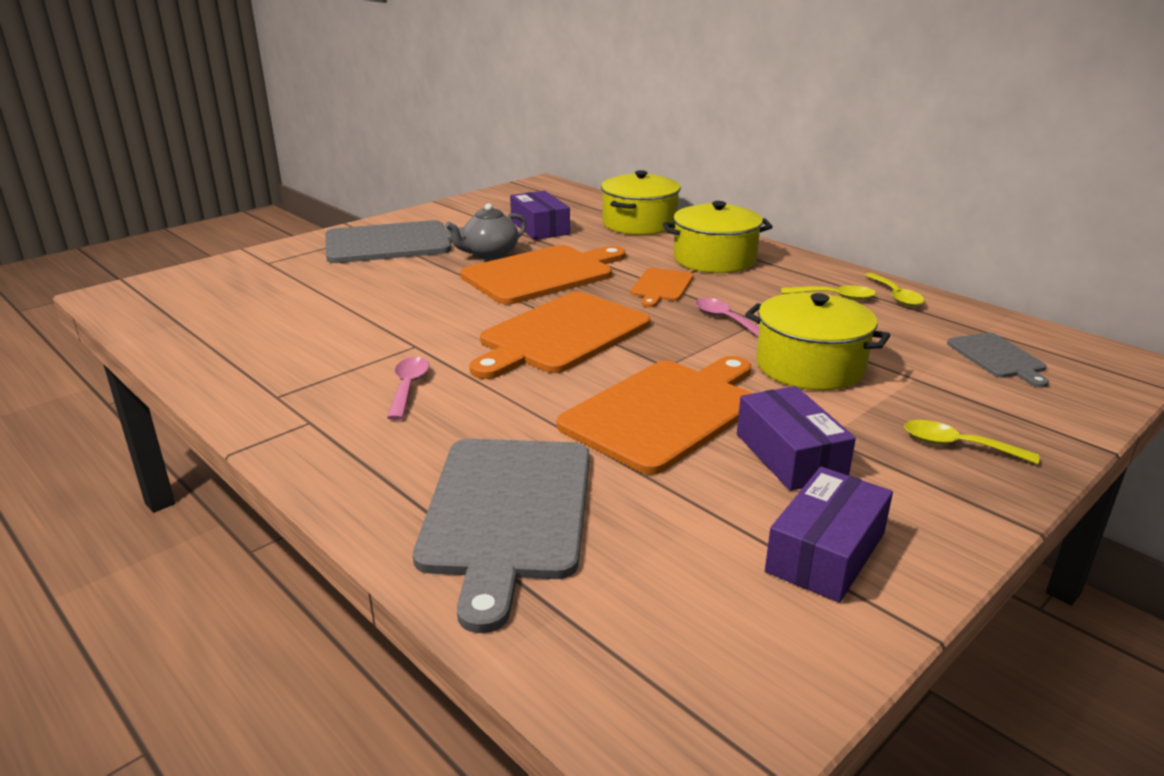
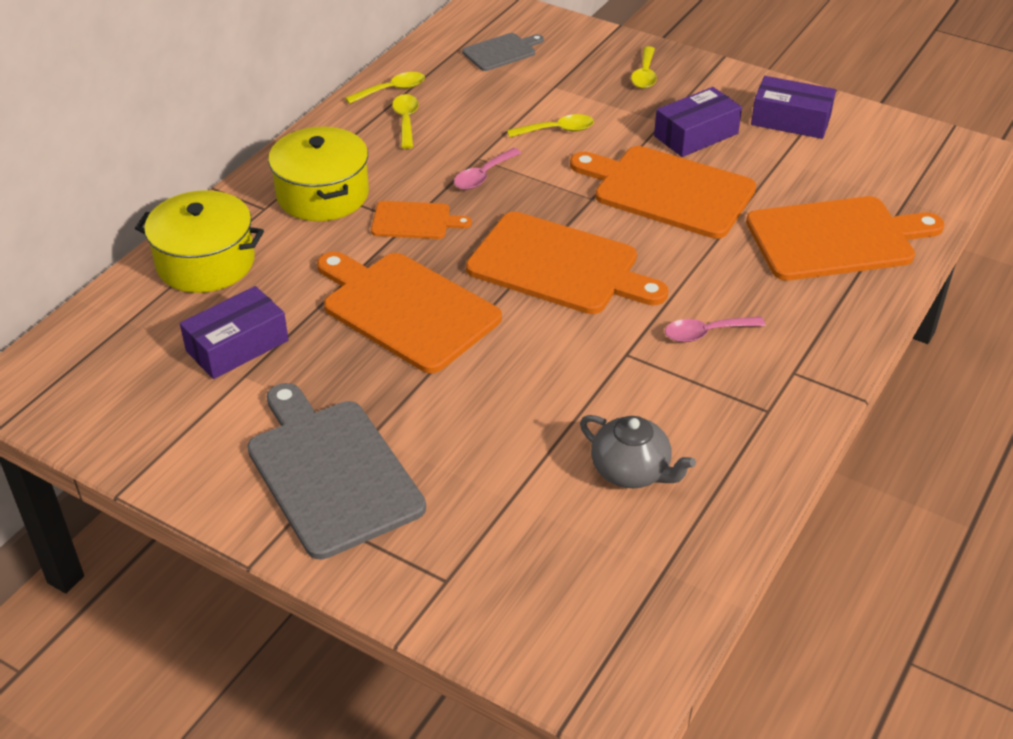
camera: 105 degrees left, 15 degrees up
grey cutting board [413,439,589,633] -> orange cutting board [746,196,944,281]
grey teapot [445,203,526,259] -> grey teapot moved to [580,415,696,488]
yellow pot [745,292,891,390] -> yellow spoon [507,114,594,138]

